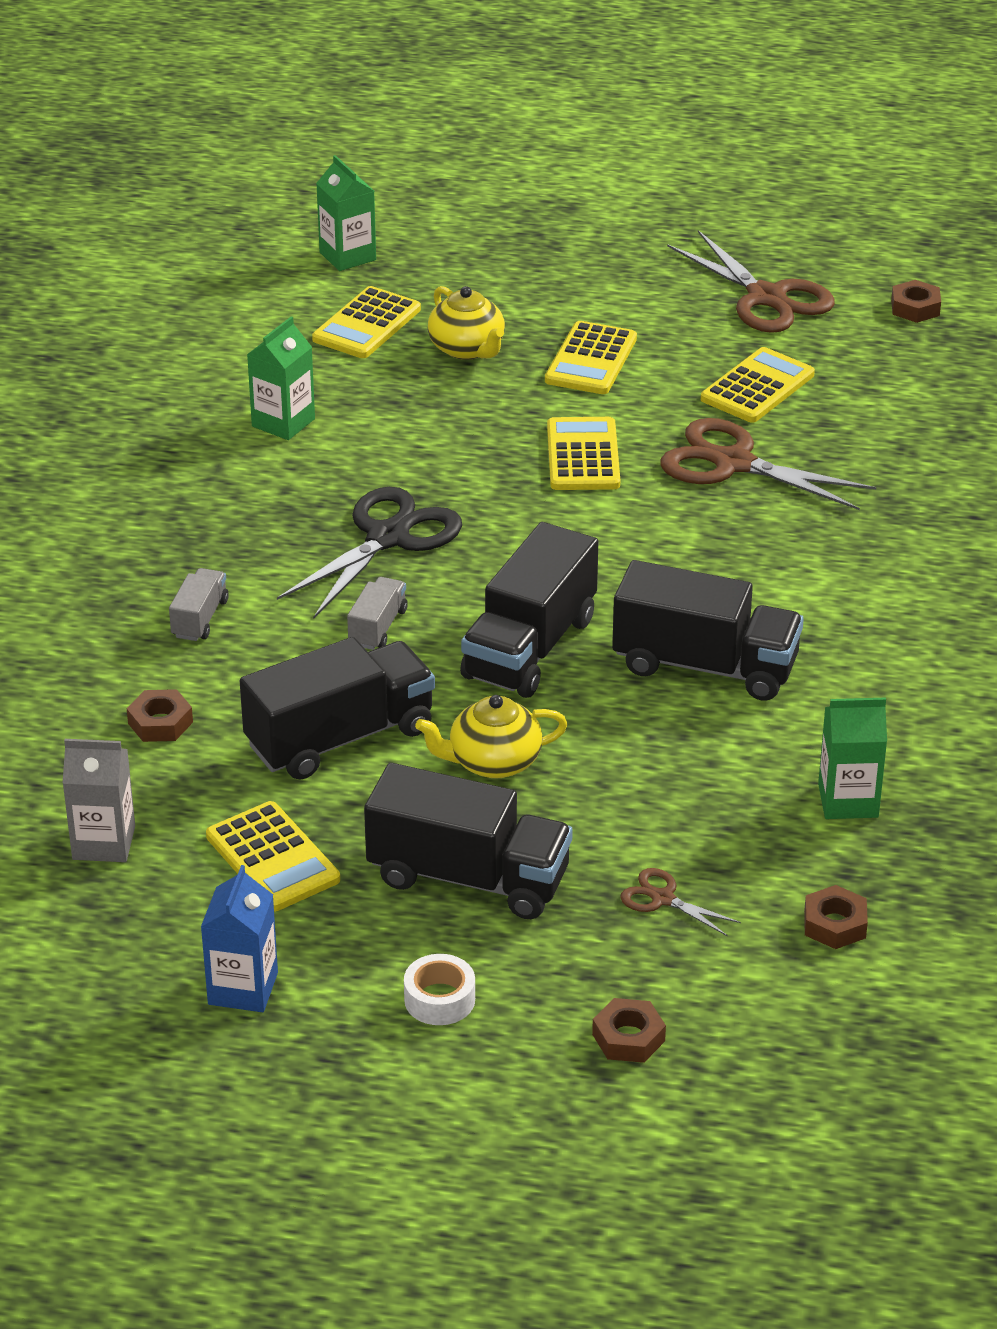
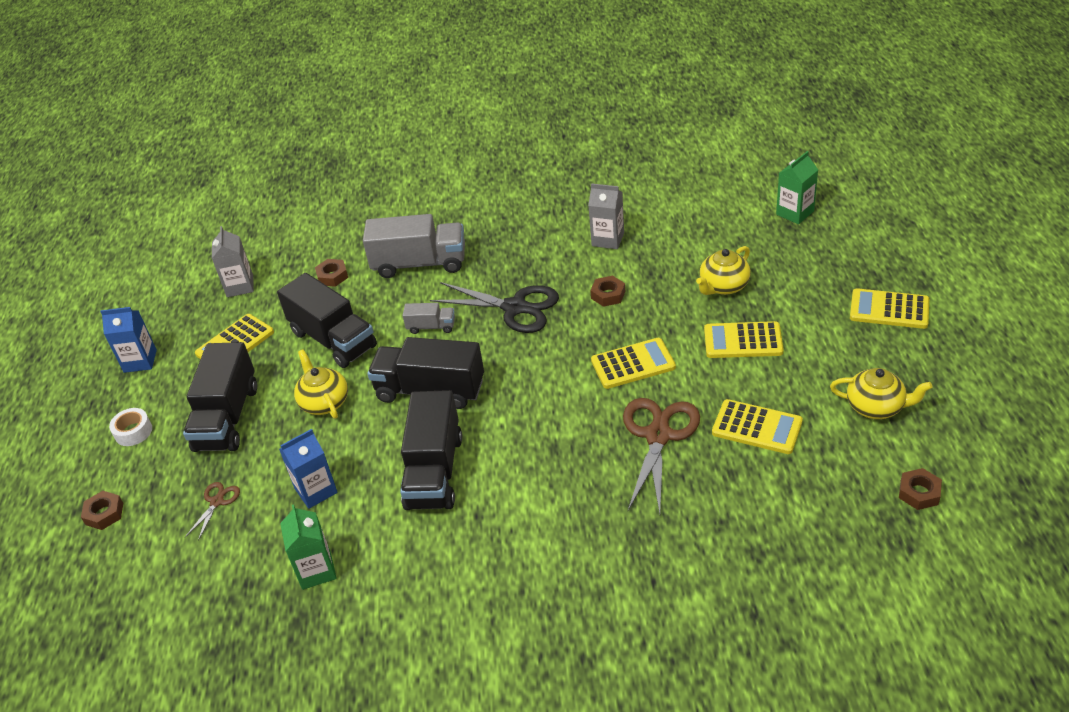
camera: 80 degrees right, 5 degrees up
grey truck [169,568,229,641] -> grey truck [363,214,465,278], size x2.07
green carton [247,316,315,440] -> grey carton [588,183,624,249]
yellow calculator [312,286,421,358] -> yellow calculator moved to [850,288,929,329]
brown scissors [667,230,835,333] -> yellow teapot [830,368,933,419]
brown nut [804,885,868,949] -> brown nut moved to [590,276,625,307]
none -> blue carton [279,429,338,509]

